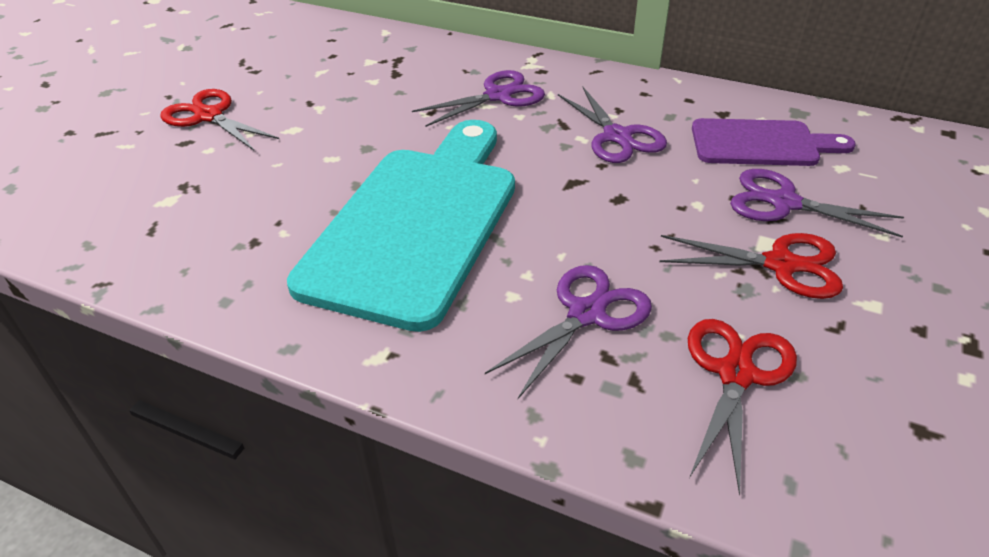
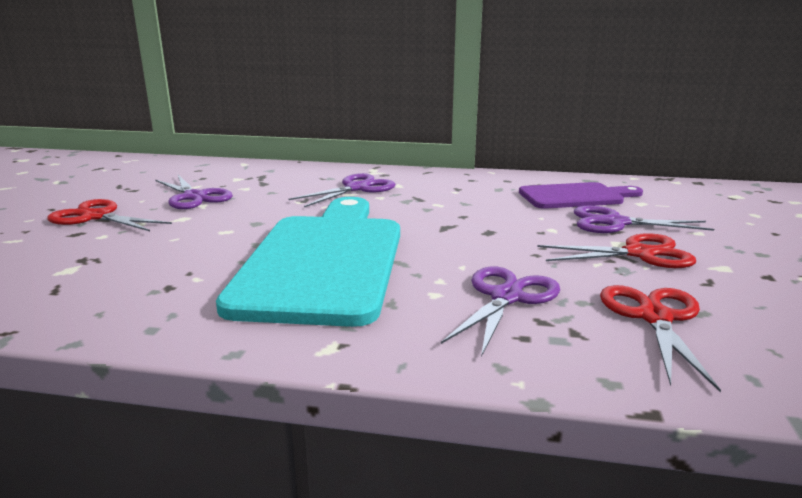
camera: 15 degrees left, 20 degrees down
purple scissors [558,87,667,163] -> purple scissors moved to [156,175,233,209]

